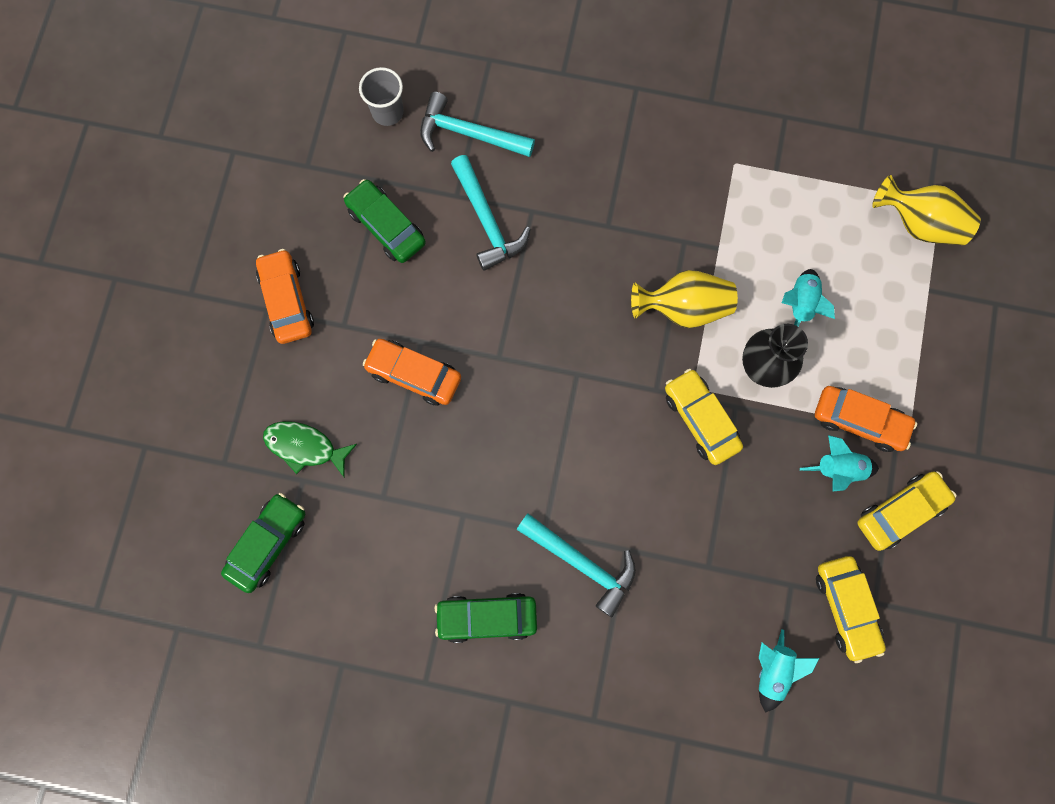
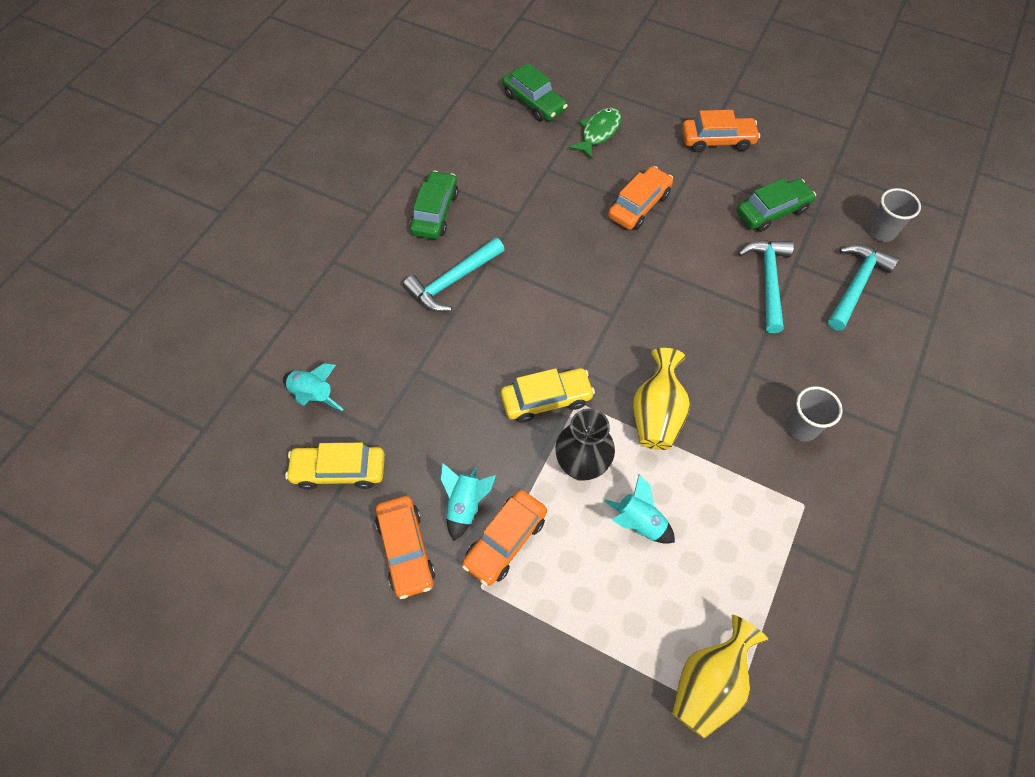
camera: 105 degrees right, 15 degrees down
turquoise hammer [451,155,530,271] -> turquoise hammer turned 105 degrees clockwise [738,240,794,333]
yellow car [857,471,956,551] -> orange car [375,496,435,599]
none -> grey cup [786,386,843,442]

